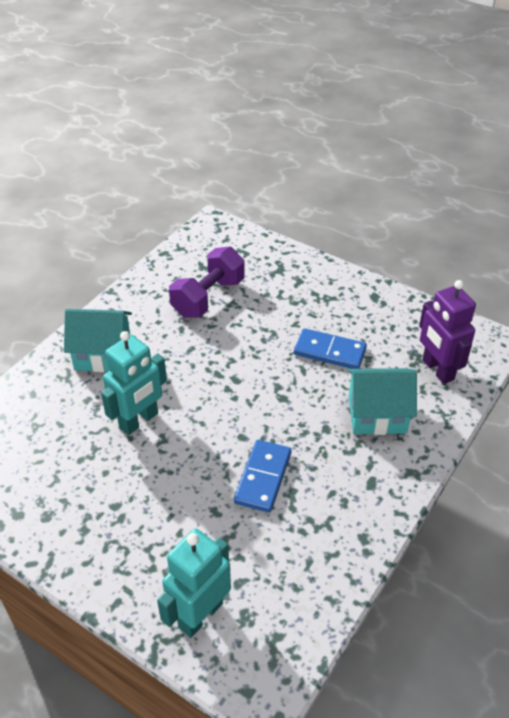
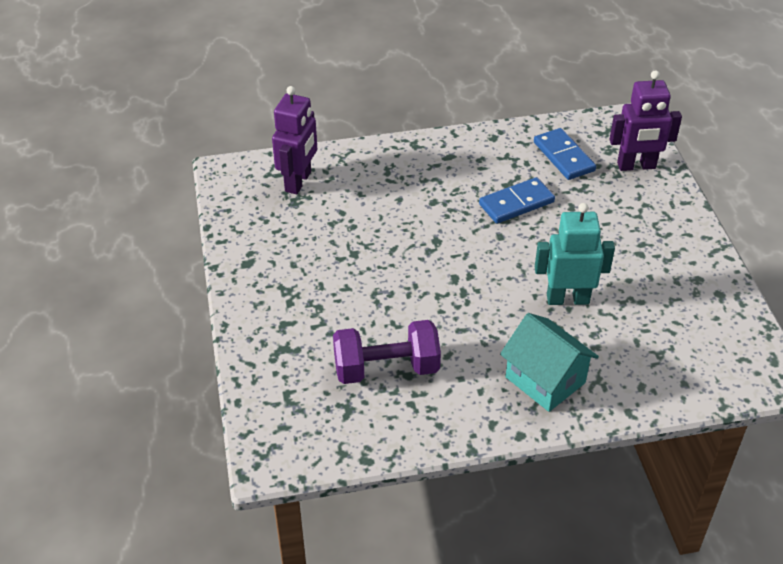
camera: 135 degrees left, 0 degrees up
turquoise robot [157,529,231,638] -> purple robot [609,70,682,171]
blue domino [294,328,367,369] -> blue domino moved to [534,128,596,180]
turquoise house [347,368,417,435] -> none

